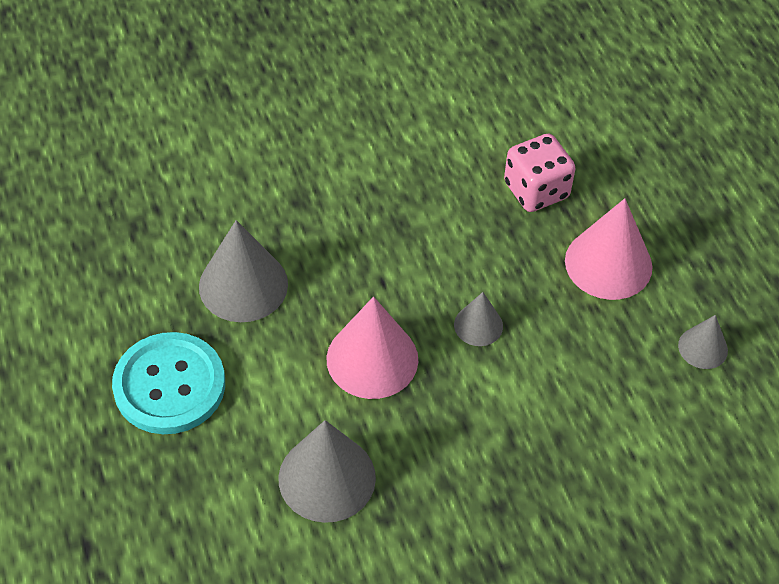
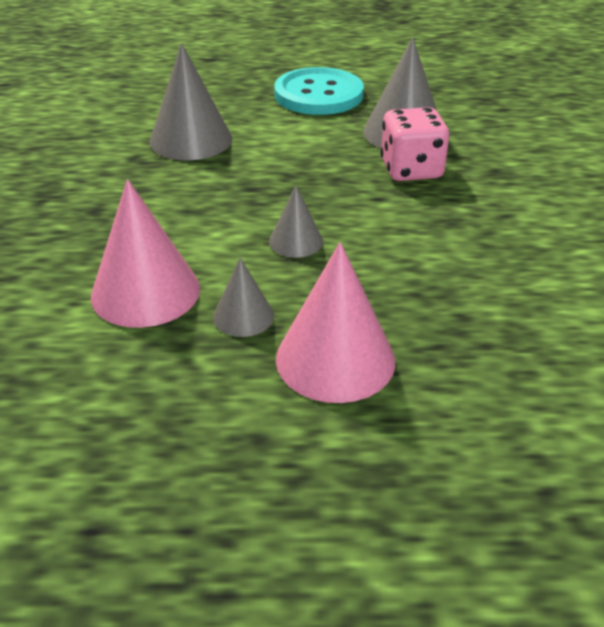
camera: 110 degrees right, 15 degrees down
pink cone [327,297,418,399] -> pink cone moved to [91,179,200,328]
pink dice [504,133,576,212] -> pink dice moved to [380,107,450,181]
grey cone [678,315,728,369] -> grey cone moved to [213,258,274,337]

